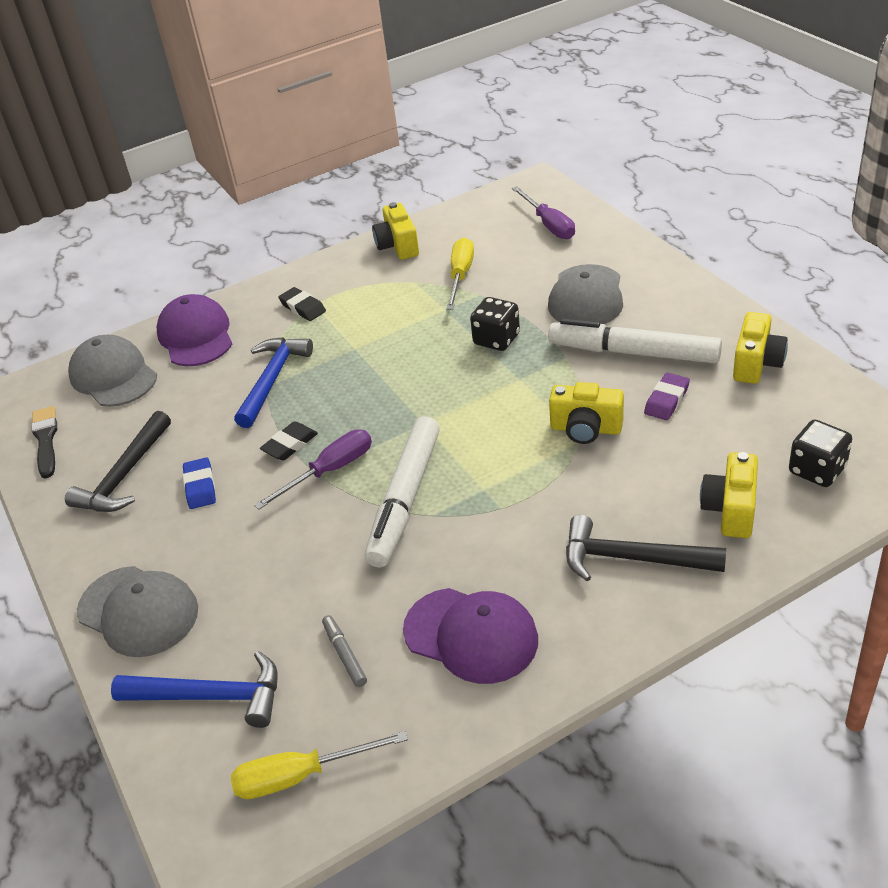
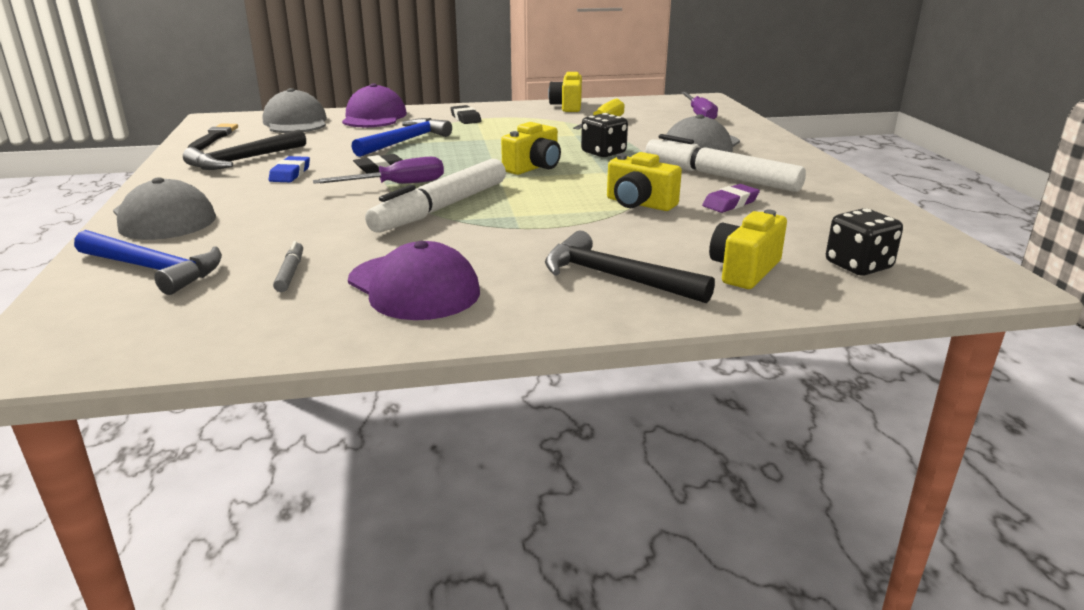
camera: 15 degrees right, 15 degrees down
yellow screwdriver [231,731,408,799] -> none
yellow camera [733,312,788,384] -> yellow camera moved to [501,122,561,175]

